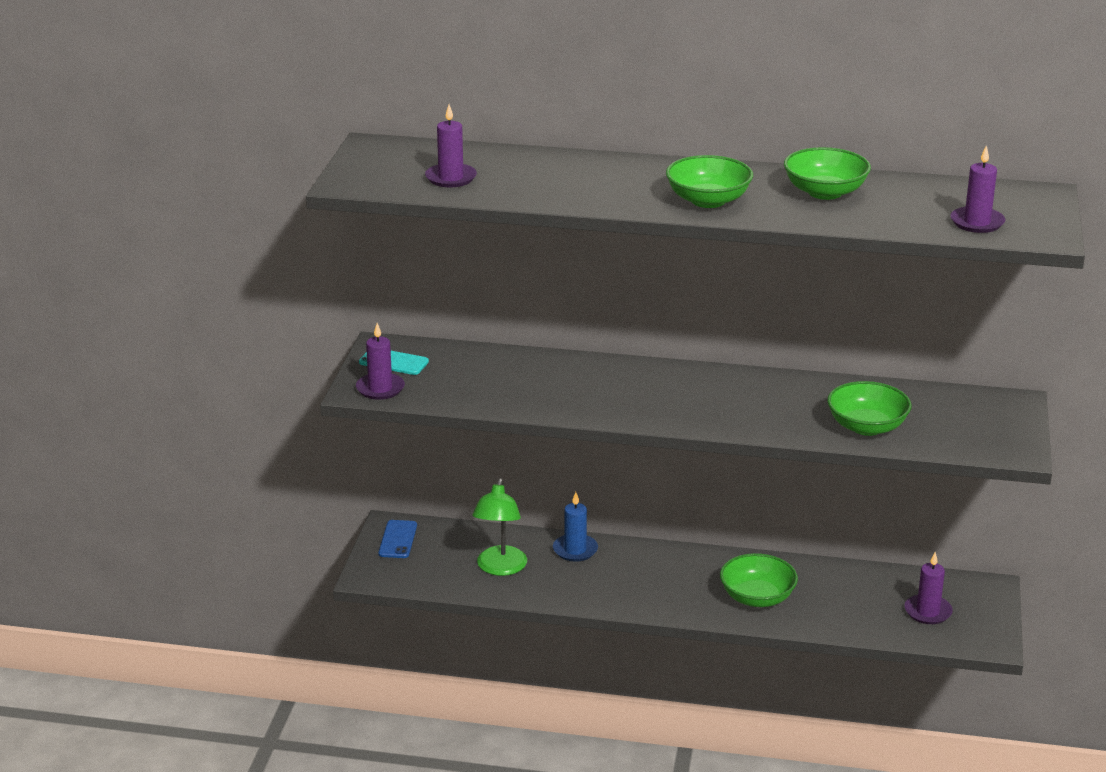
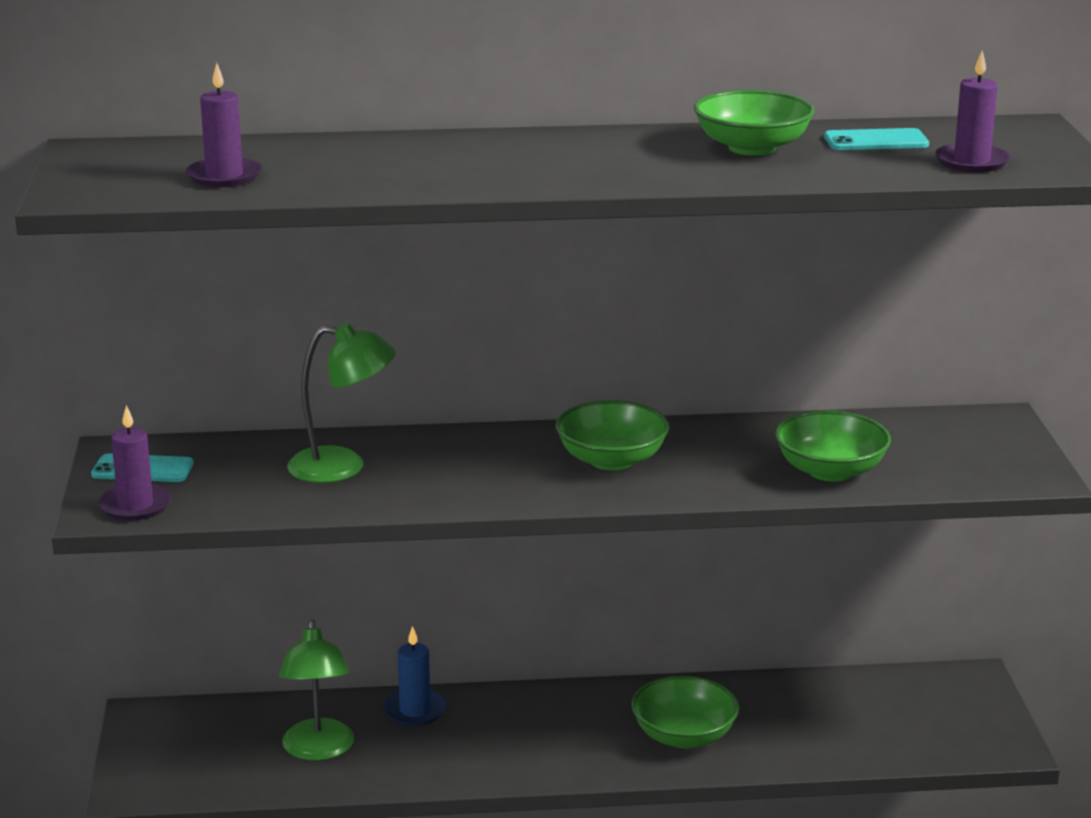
camera: 15 degrees left, 5 degrees down
blue phone [378,520,417,558] -> none
green bowl [666,155,753,208] -> green bowl moved to [556,400,669,470]
purple candle [904,552,953,624] -> none
none -> green lamp [287,323,396,483]
none -> turquoise phone [824,128,929,150]

